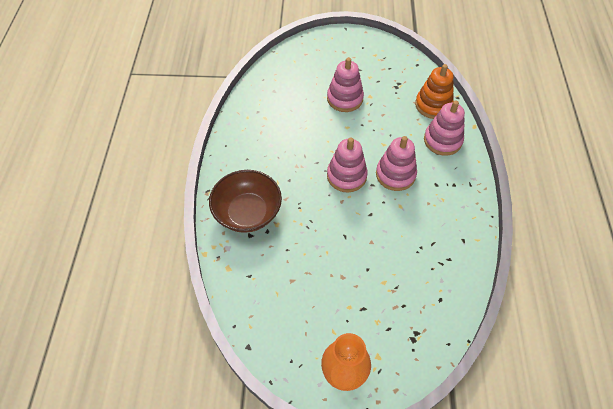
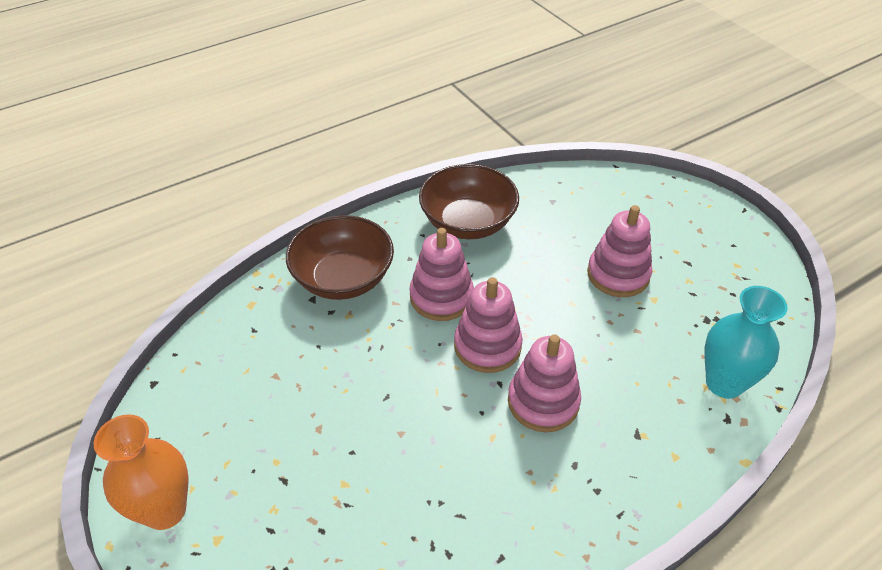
camera: 55 degrees right, 10 degrees down
orange stacking toy [415,64,454,119] -> turquoise vase [705,286,788,399]
pink stacking toy [424,101,465,156] -> pink stacking toy moved to [409,228,474,321]
none -> brown bowl [419,164,519,239]

